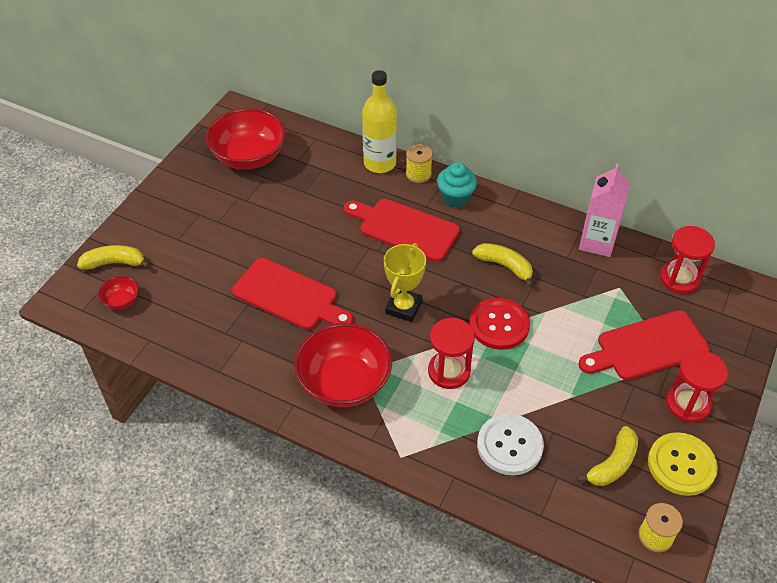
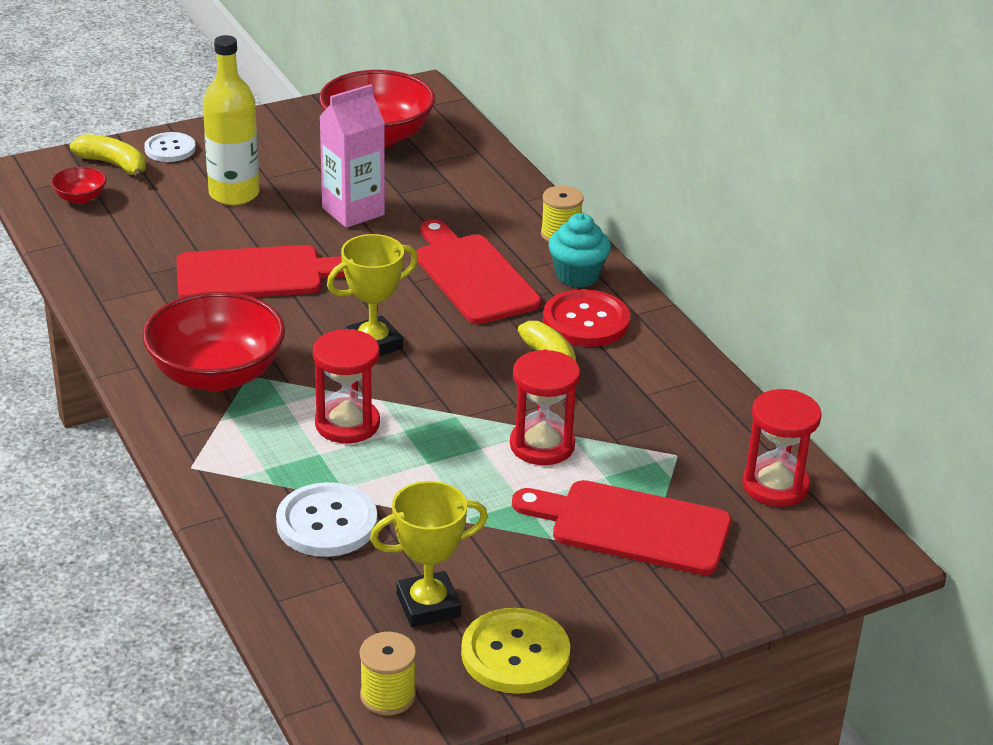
camera: 35 degrees right, 15 degrees down
red cutting board [232,258,353,330] -> red cutting board turned 75 degrees counterclockwise [176,245,345,298]
yellow bottle [362,70,397,173] -> yellow bottle moved to [203,35,259,205]
red button [470,298,530,350] -> red button moved to [543,289,630,347]
yellow banana [577,426,638,486] -> yellow trophy [370,481,488,627]
pink carton [579,163,630,257] -> pink carton moved to [319,84,385,228]
red hourglass [666,350,728,423] -> red hourglass moved to [510,350,580,465]
none -> white button [144,132,196,162]

